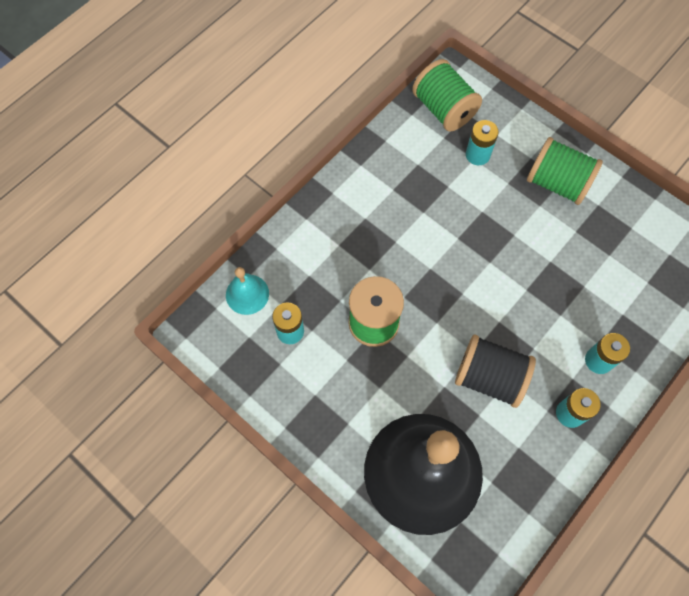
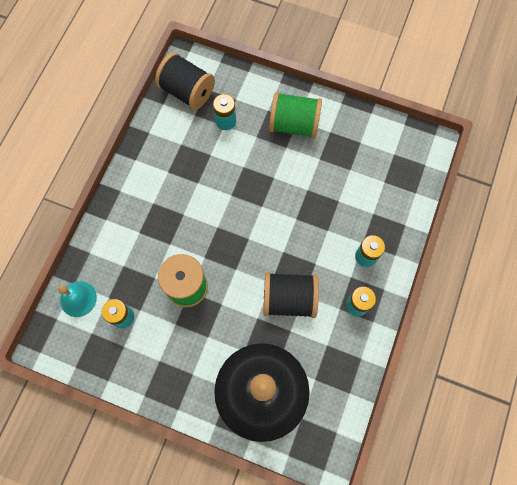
camera: 20 degrees left, 5 degrees up
green spool [412,59,482,132] -> black spool [155,52,215,110]

